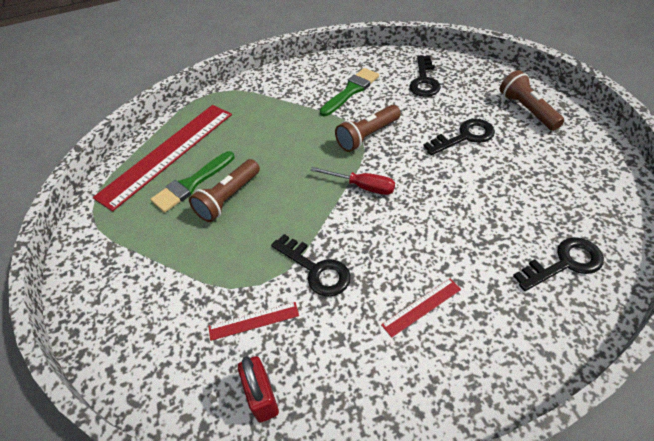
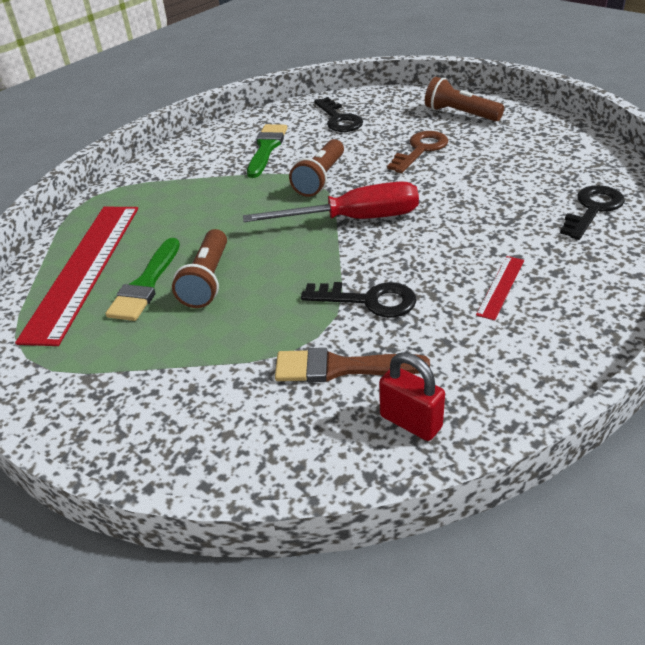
camera: 30 degrees left, 10 degrees down
red ruler [208,302,299,341] -> brown brush [275,348,430,382]
red screwdriver [310,167,395,195] -> red screwdriver [243,181,419,222], size x1.65
black key [423,119,495,156] -> brown key [387,131,448,173]

